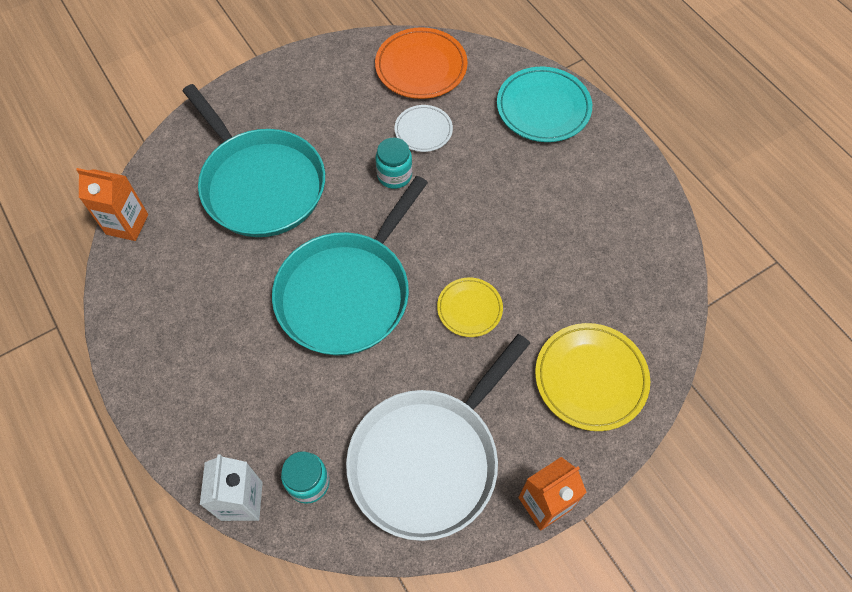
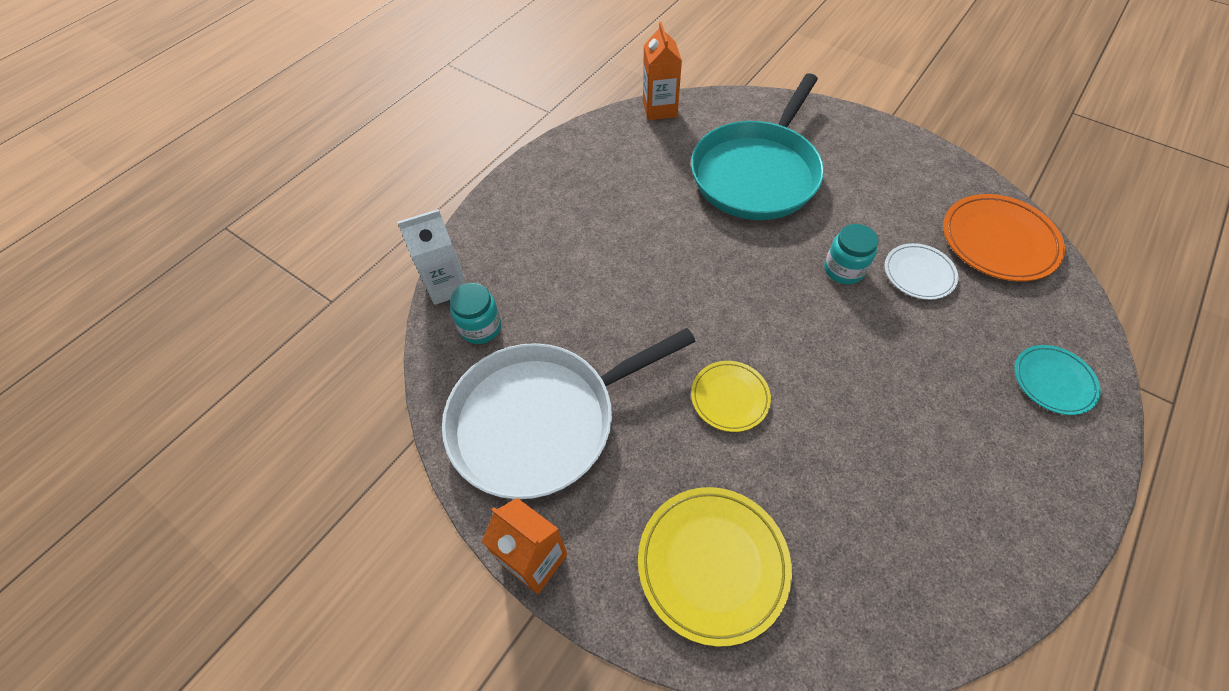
camera: 70 degrees right, 5 degrees down
turquoise pan [272,176,428,356] -> none
white pan [346,334,530,541] -> white pan turned 45 degrees counterclockwise [442,328,696,499]
turquoise plate [497,67,592,142] -> turquoise plate [1014,345,1101,415], size x0.60

